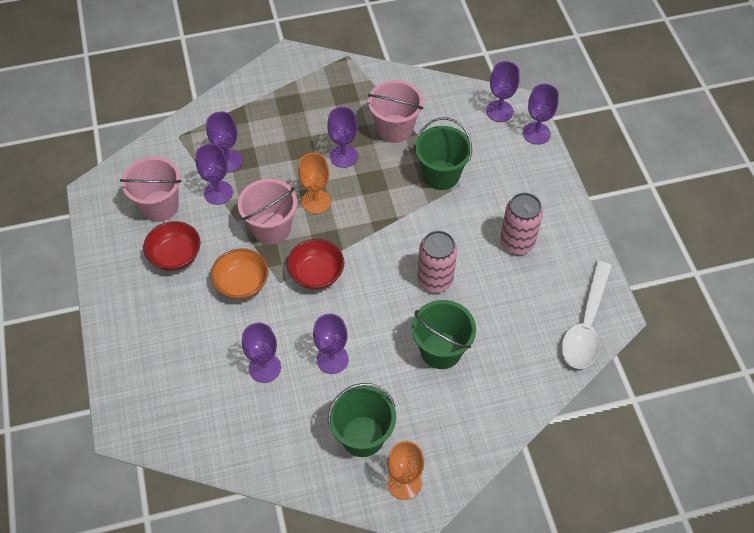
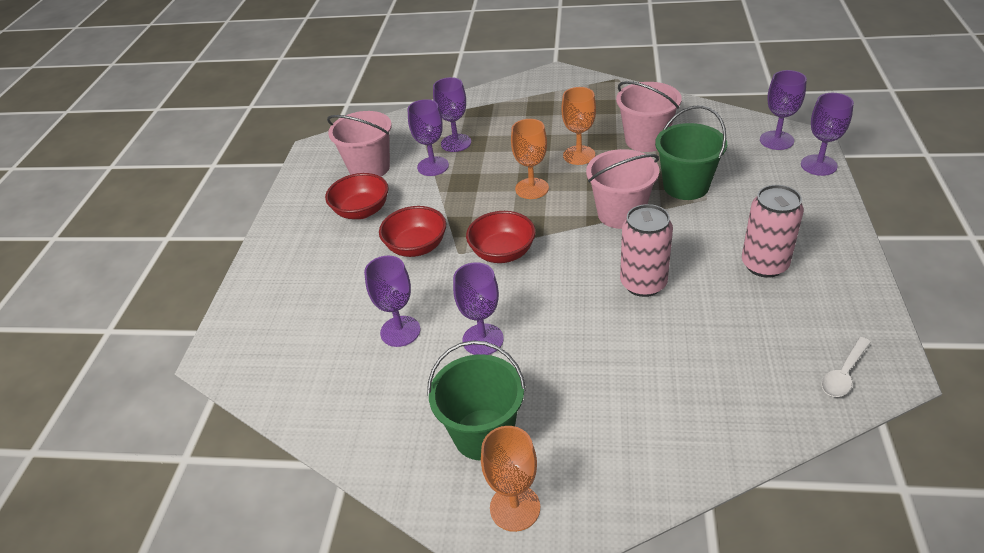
camera: 25 degrees right, 15 degrees down
orange bowl [211,248,269,300] -> red bowl [379,206,446,257]
pink bucket [238,179,297,245] -> pink bucket moved to [586,149,659,229]
purple goblet [327,107,358,168] -> orange goblet [562,87,596,165]
green bucket [412,300,476,369] -> none
white spoon [561,261,612,369] -> white spoon [821,337,871,397], size x0.49

